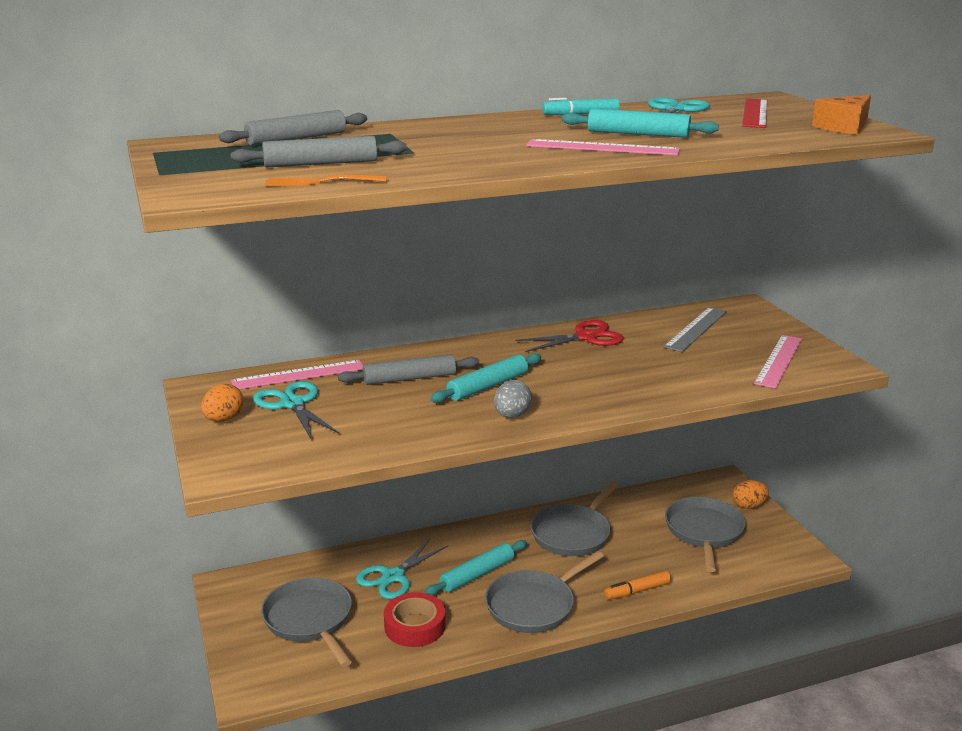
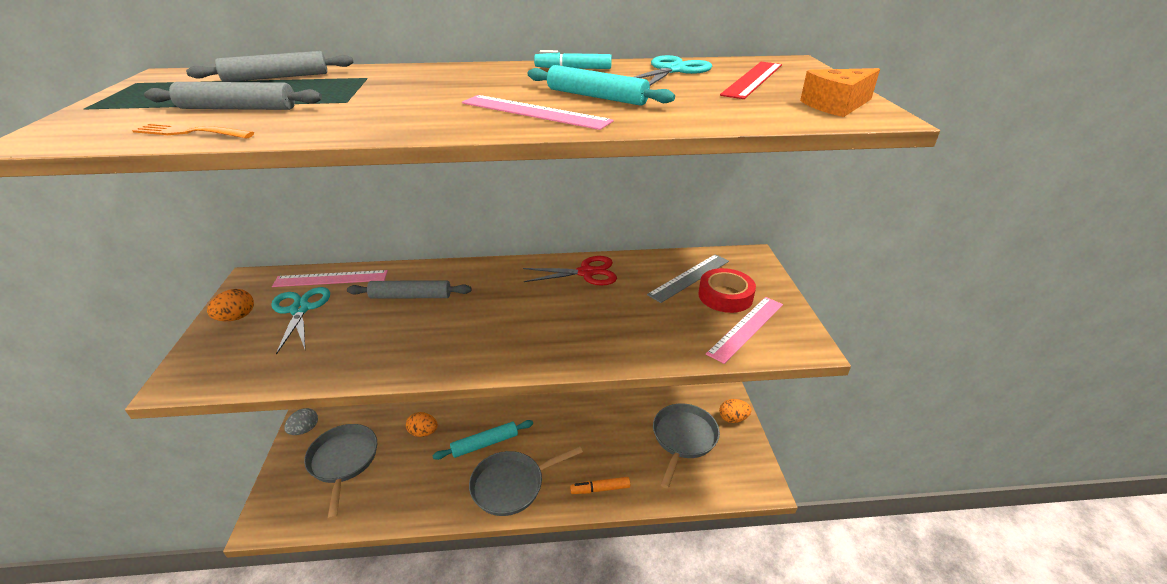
camera: 15 degrees right, 10 degrees up
turquoise scissors [356,539,448,599] -> orange egg [406,412,438,437]
red tape [384,592,446,647] -> red tape moved to [698,268,756,313]
turquoise rolling pin [430,353,541,403] -> none
grey egg [494,380,532,418] -> grey egg moved to [284,408,318,435]
grey pan [531,480,619,556] -> none

